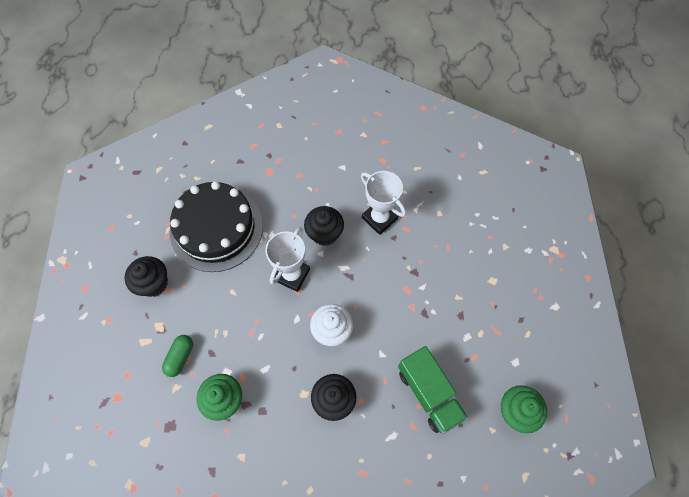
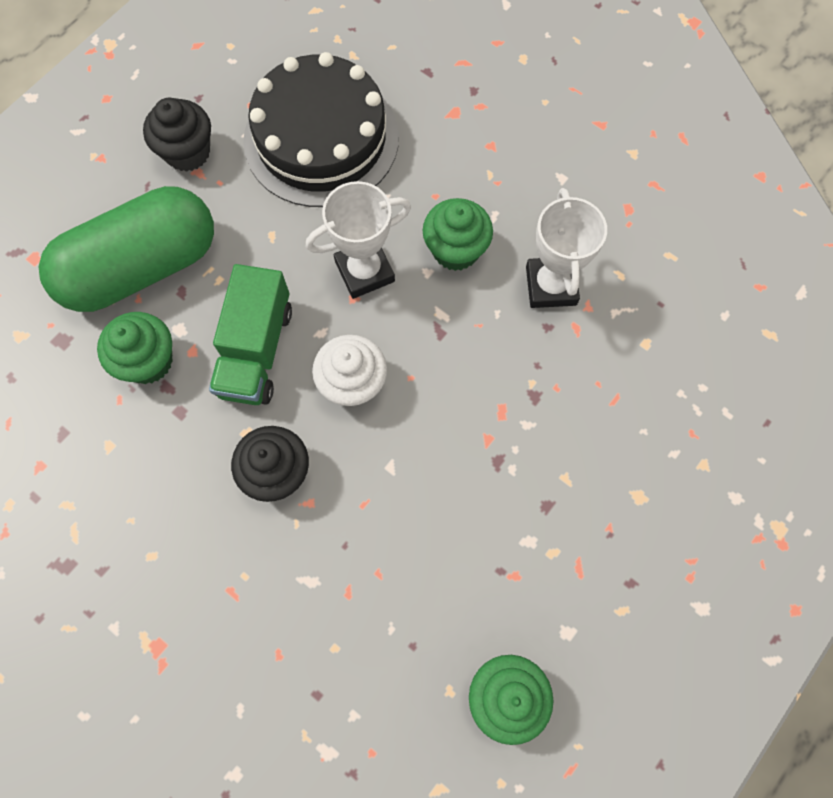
camera: 40 degrees right, 5 degrees up
green capsule [162,335,193,377] -> green capsule [39,186,214,312], size x2.49
black cupcake [304,206,344,246] -> green cupcake [423,198,493,271]
green truck [398,346,468,434] -> green truck moved to [209,264,292,405]

